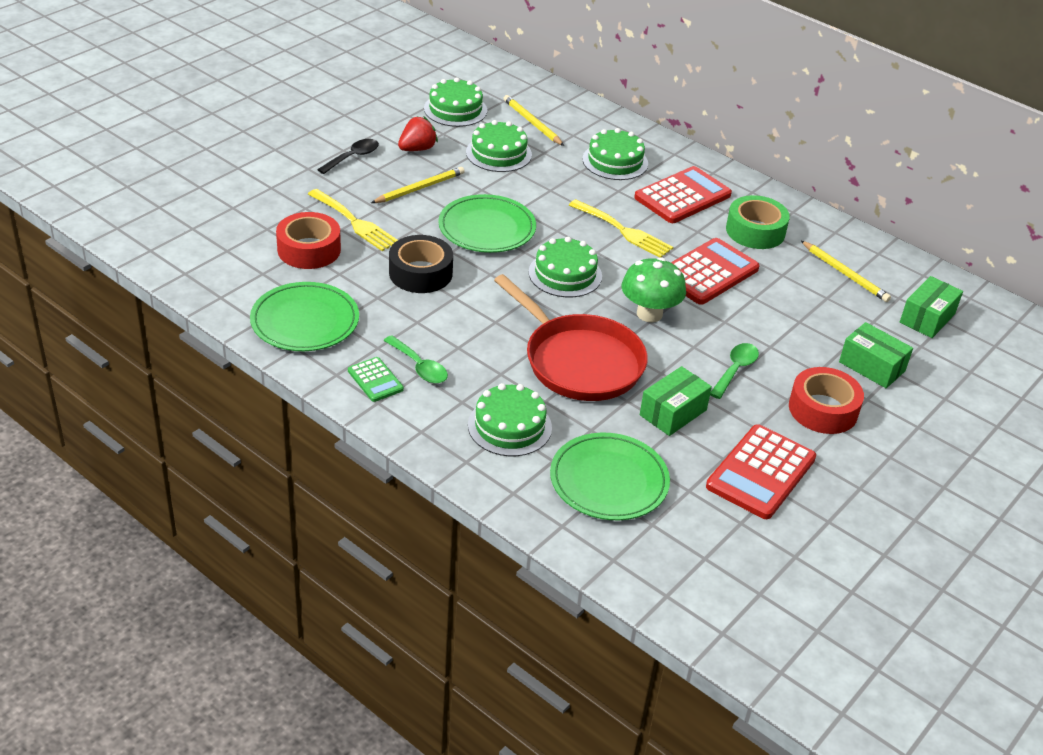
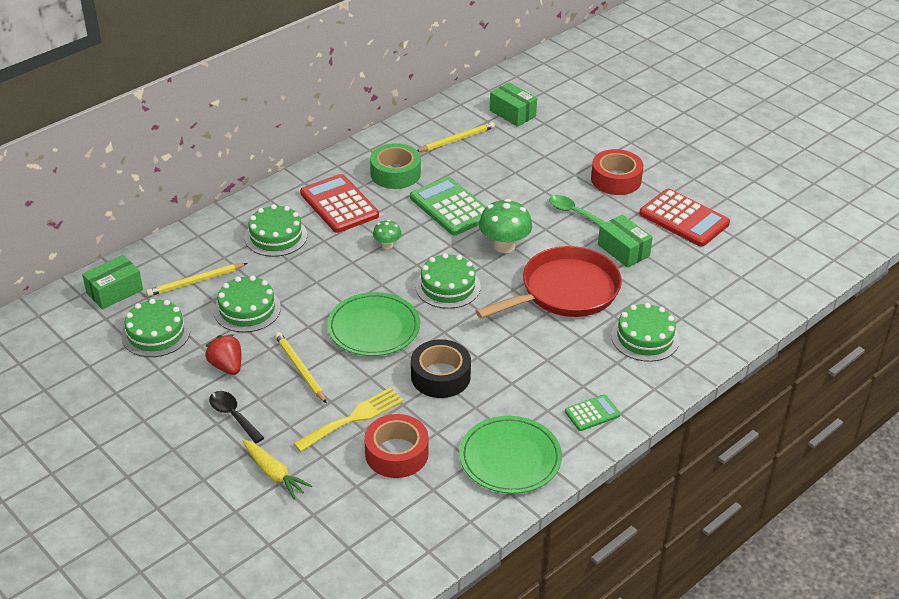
camera: 80 degrees left, 0 degrees up
green spoon [383,335,448,383] -> none
green plate [550,432,670,520] -> none
yellow fork [569,199,673,258] -> green mushroom [373,220,402,249]
red calculator [671,238,760,305] -> green calculator [410,177,486,235]
green box [839,322,913,388] -> green box moved to [82,255,143,310]
none -> yellow carrot [242,439,312,499]

